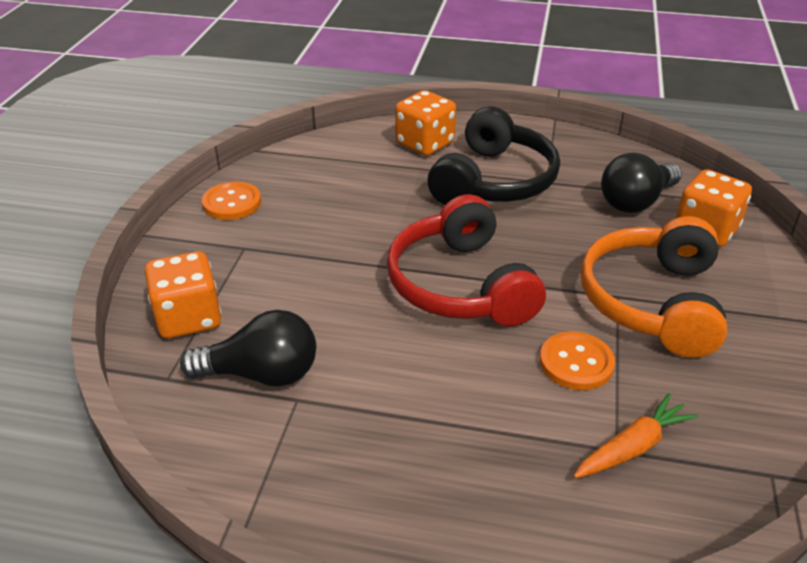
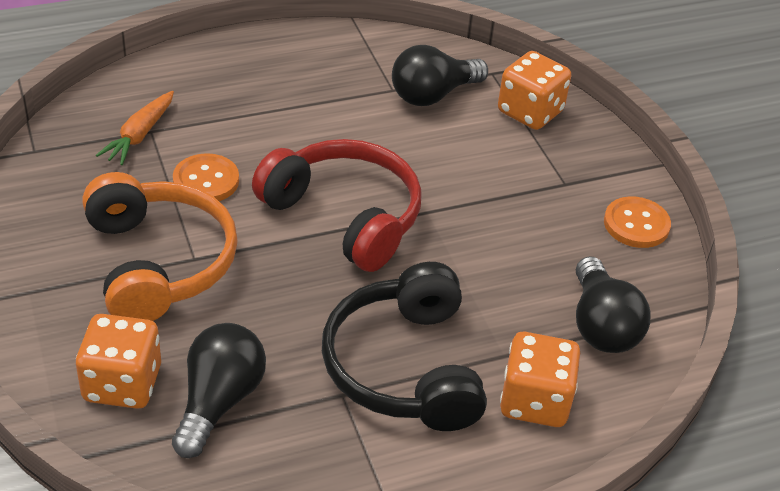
camera: 145 degrees right, 5 degrees up
none -> black light bulb [576,256,651,353]

